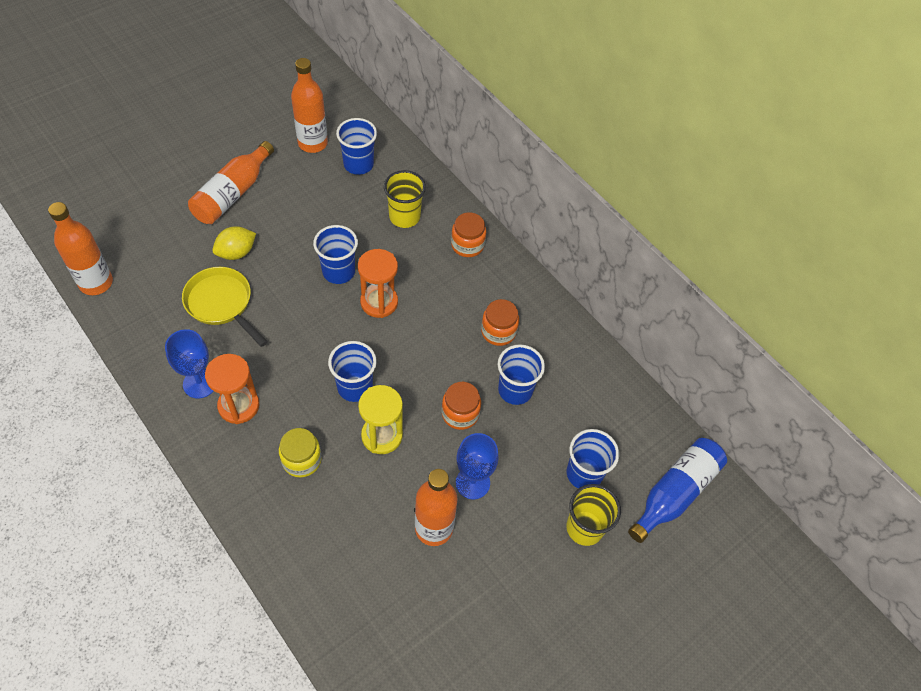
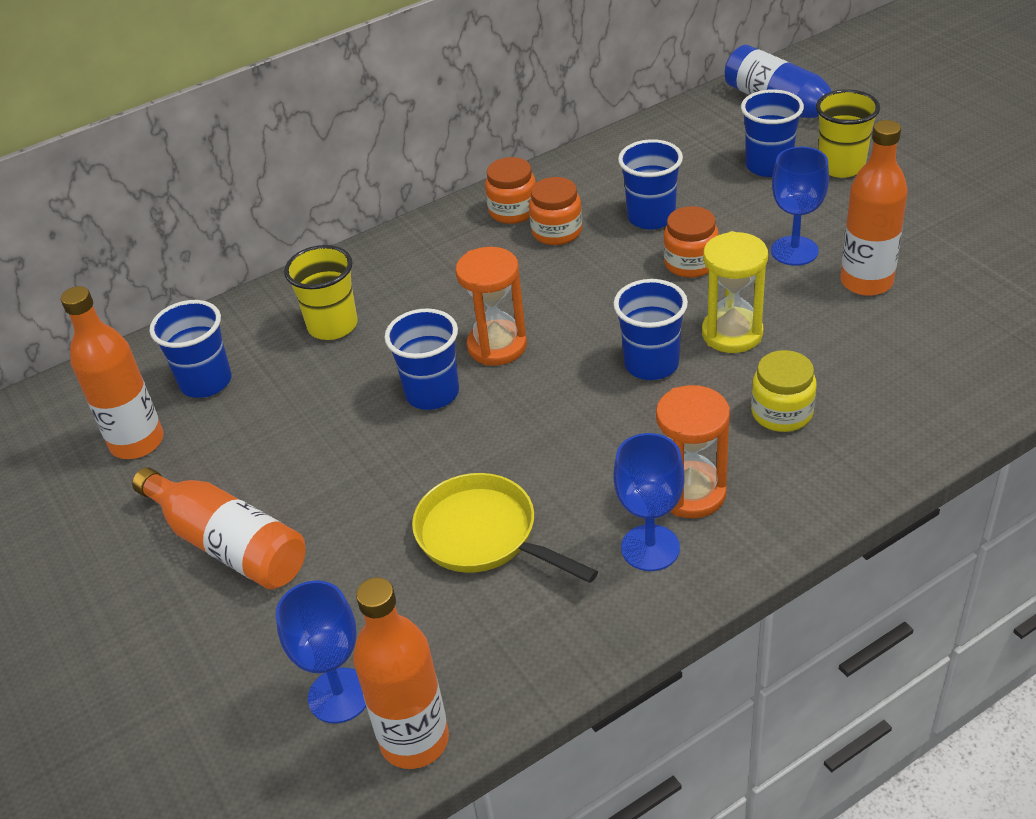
camera: 75 degrees left, 15 degrees down
yellow pan [182,267,268,347] -> yellow pan turned 75 degrees clockwise [412,473,598,583]
yellow lemon [212,226,256,260] -> none
orange jar [451,212,486,257] -> orange jar moved to [485,157,536,224]
none -> blue goblet [276,581,366,723]

